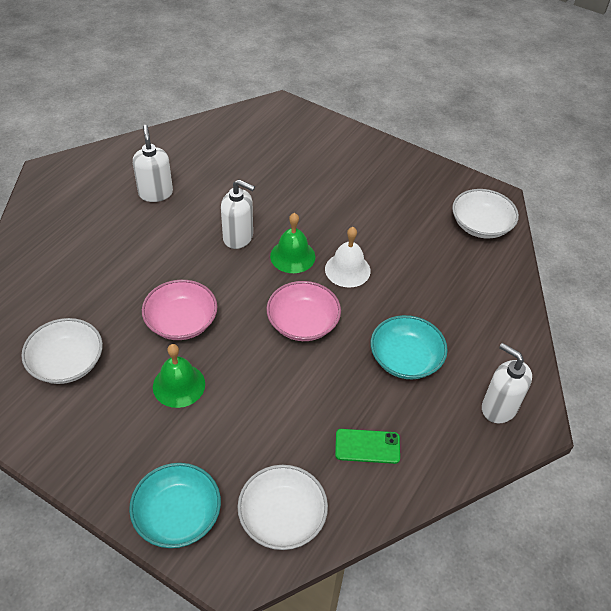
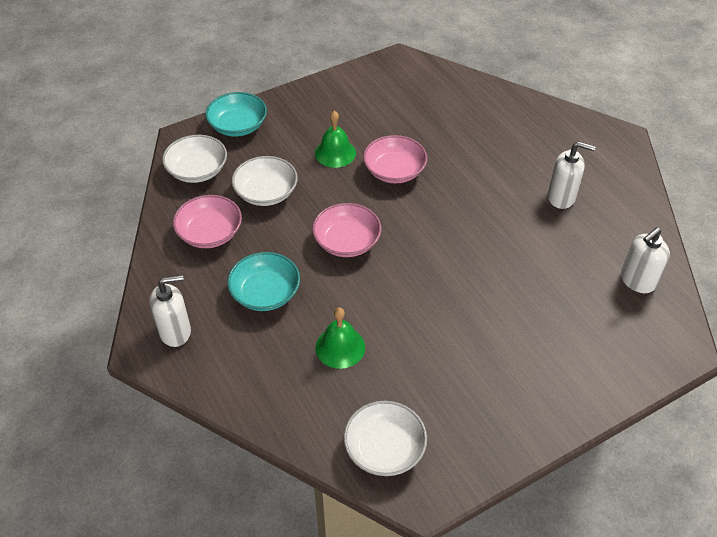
camera: 120 degrees right, 0 degrees up
white bowl [21,318,103,384] -> white bowl moved to [232,156,298,206]
white soap dispenser [221,179,255,249] -> white soap dispenser moved to [621,227,670,293]
green bell [270,213,315,273] -> green bell moved to [315,307,365,369]
white bell [325,227,371,288] -> none
green phone [335,429,400,464] -> pink bowl [173,195,242,248]

